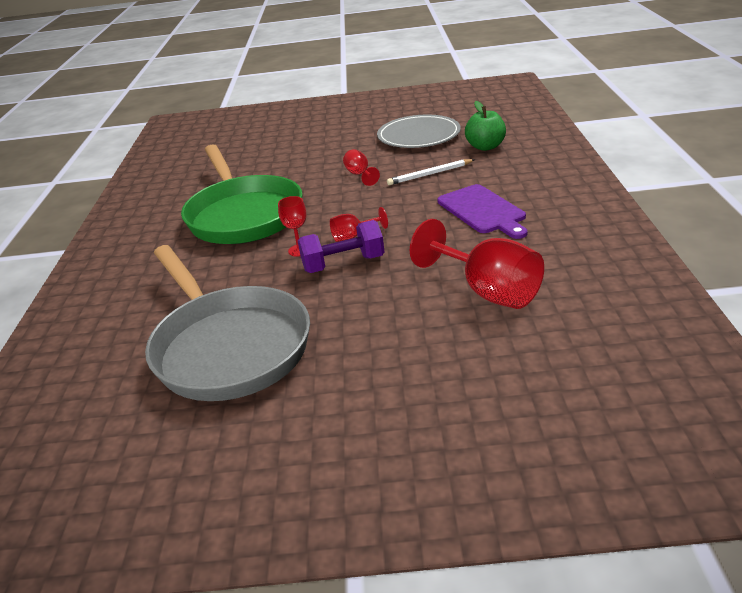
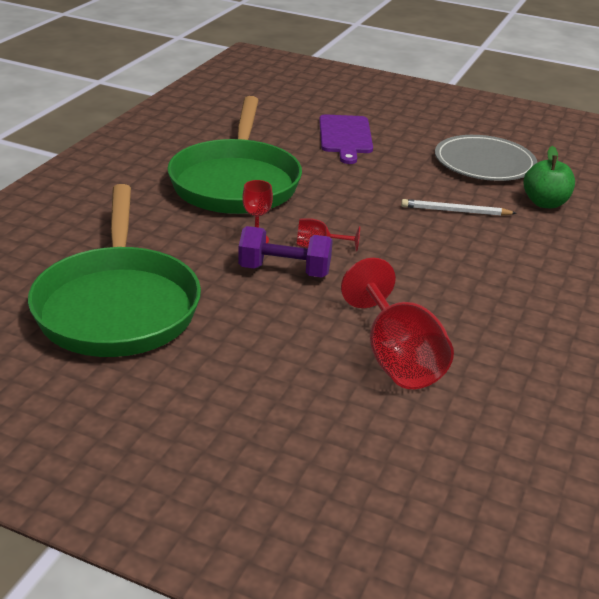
camera: 20 degrees right, 0 degrees up
grey pan [145,245,310,401] -> green pan [28,184,201,357]
red goblet [343,149,380,186] -> none
purple cutting board [437,184,527,239] -> purple cutting board moved to [319,115,373,164]

